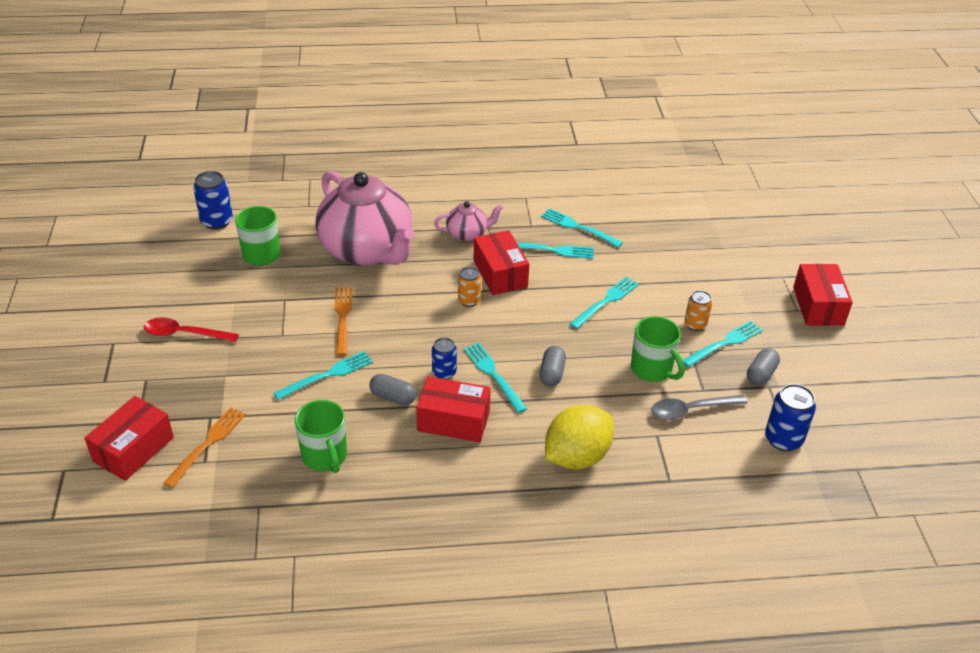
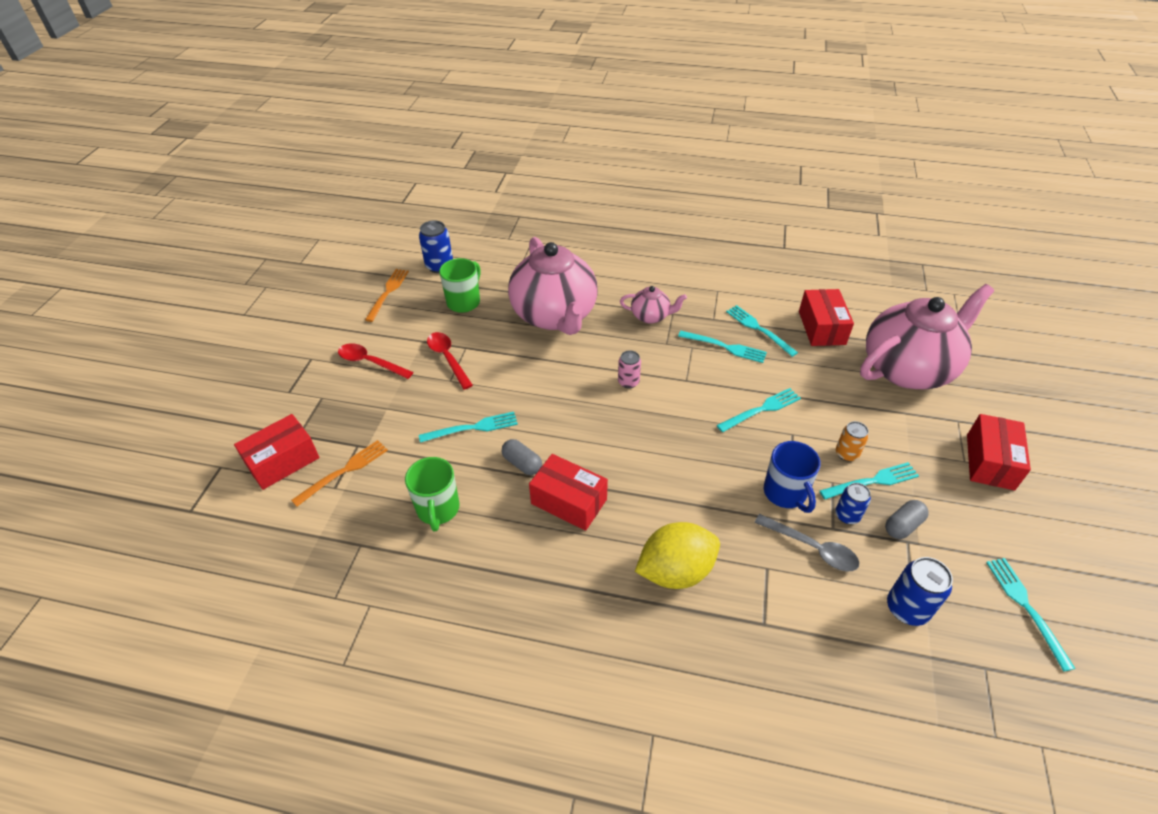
camera: 20 degrees right, 5 degrees up
orange fork [335,287,352,356] -> orange fork moved to [365,269,409,322]
blue can [432,337,457,379] -> blue can moved to [835,483,871,524]
orange can [458,267,481,307] -> pink can [618,350,641,389]
turquoise fork [463,342,527,413] -> turquoise fork moved to [986,558,1076,672]
red box [474,230,529,295] -> red box moved to [799,289,854,346]
grey capsule [539,346,566,386] -> none
green mug [631,316,684,382] -> blue mug [764,441,821,513]
grey spoon [652,395,747,420] -> grey spoon turned 150 degrees counterclockwise [754,514,859,571]
none -> red spoon [427,332,473,389]
none -> pink teapot [860,284,994,389]

